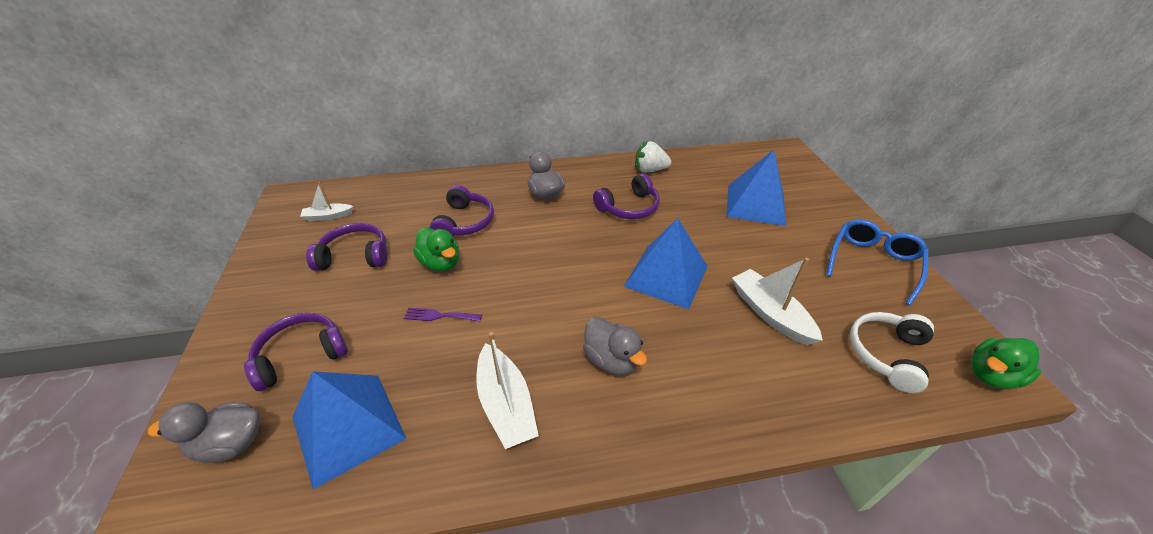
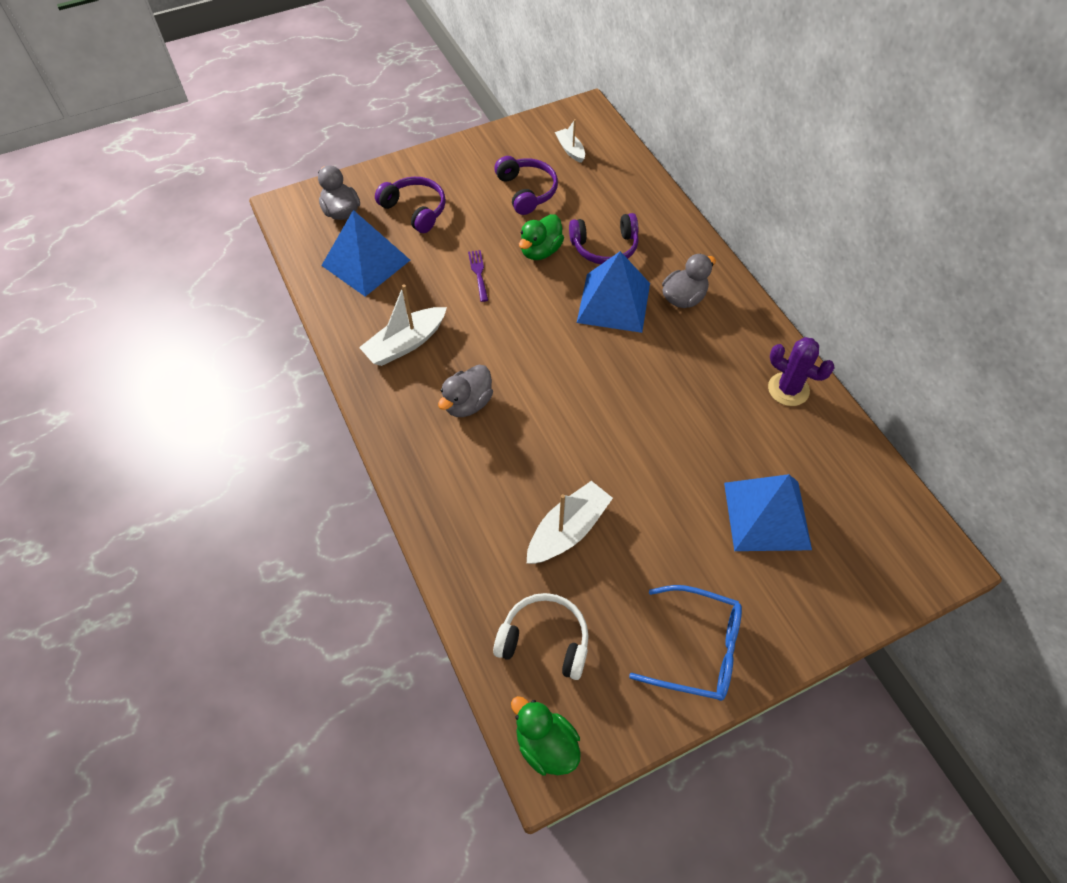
camera: 75 degrees right, 15 degrees up
purple headphones [593,174,660,219] -> none
blue pyramid [624,218,708,309] -> blue pyramid moved to [577,251,650,333]
white strawberry [635,141,671,172] -> purple cactus [768,337,835,406]

